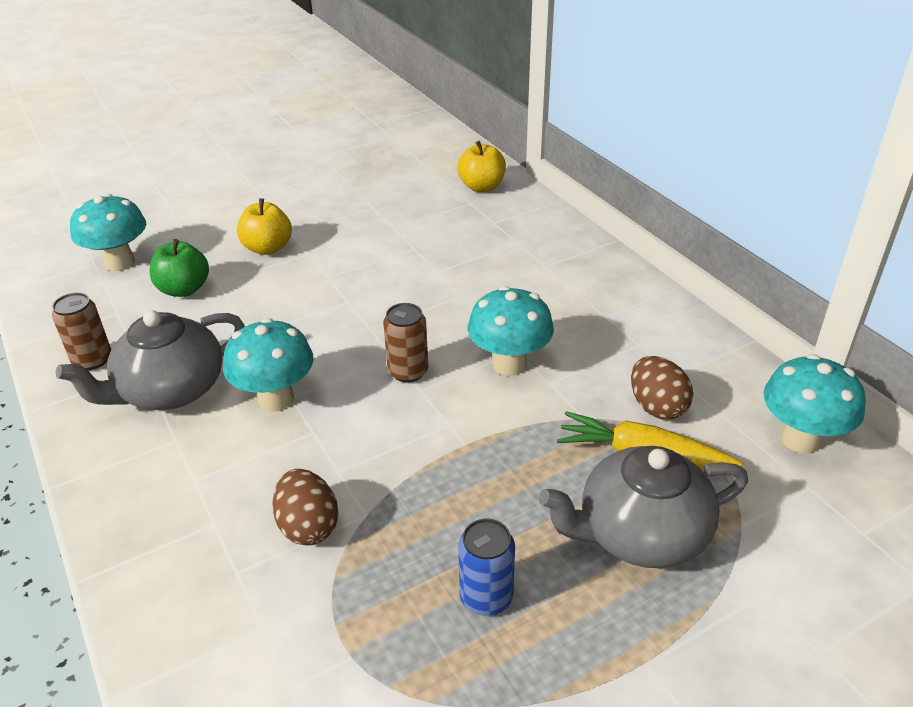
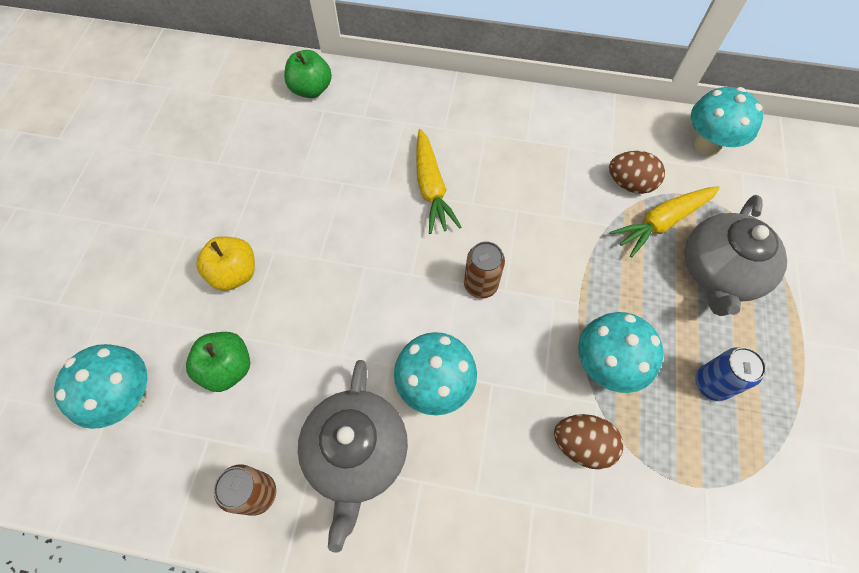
camera: 50 degrees left, 25 degrees up
yellow apple [457,141,506,192] -> green apple [284,50,332,98]
turquoise mushroom [468,286,554,376] -> turquoise mushroom moved to [578,312,664,393]
none -> yellow carrot [416,129,461,234]

